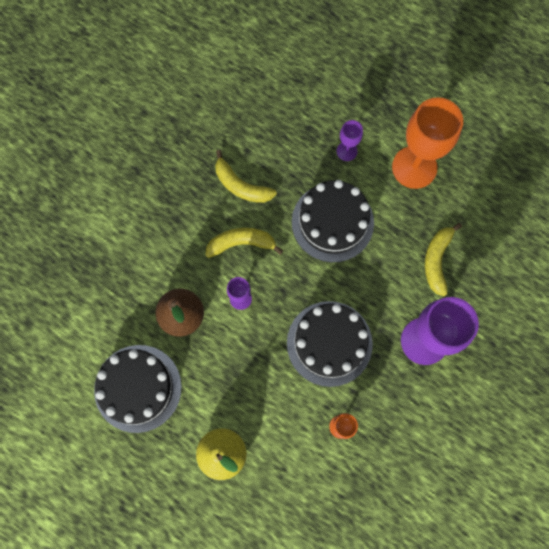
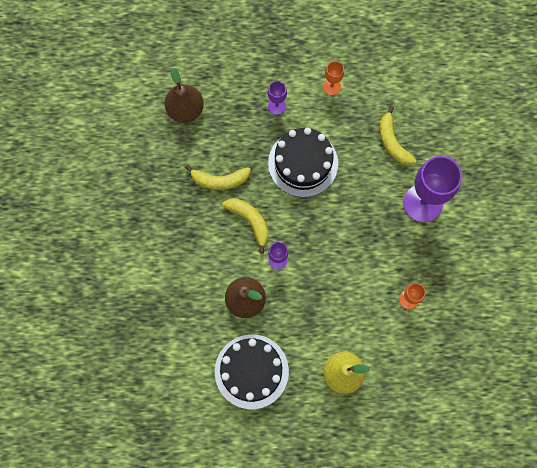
camera: 35 degrees left, 0 degrees up
yellow banana [205,228,283,258] -> yellow banana turned 90 degrees clockwise [222,198,269,254]
black cake [287,301,373,387] -> none
orange goblet [392,97,463,189] -> orange goblet [323,61,344,95], size x0.47
none -> brown pear [165,68,204,123]

